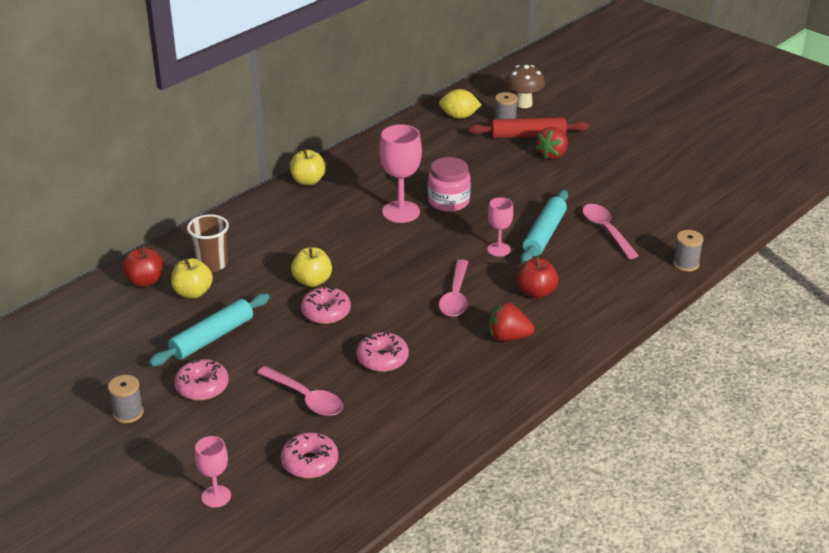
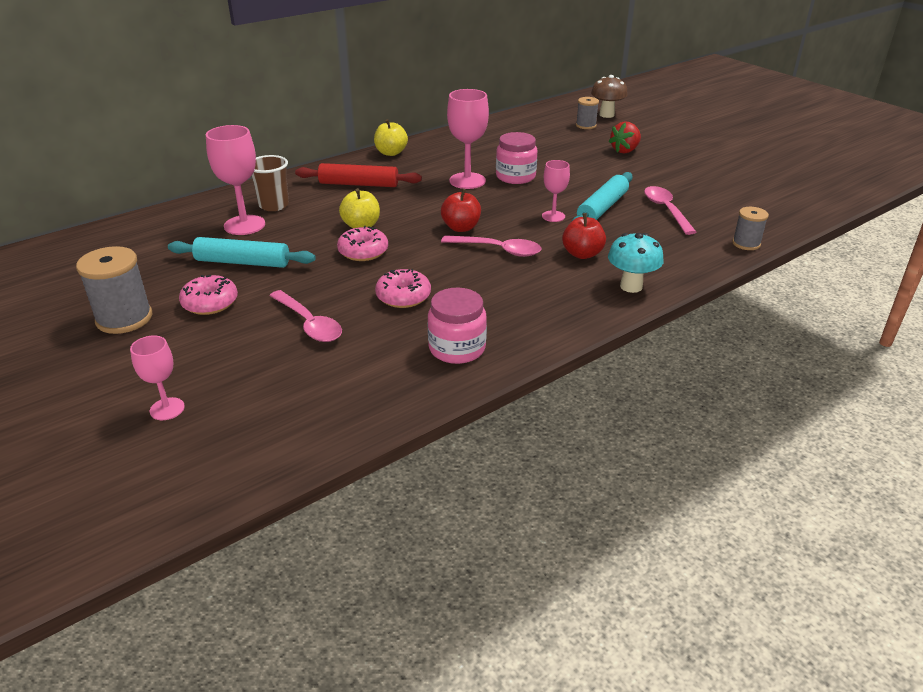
camera: 10 degrees right, 0 degrees up
grey spool [108,375,144,423] -> grey spool [76,246,152,334], size x1.69
red apple [122,246,163,287] -> red apple moved to [441,189,481,232]
turquoise rolling pin [149,293,270,366] -> turquoise rolling pin turned 45 degrees clockwise [168,237,316,268]
yellow apple [171,258,213,298] -> pink goblet [206,125,265,235]
pink donut [281,432,338,478] -> none
yellow lemon [439,89,481,119] -> none
pink spoon [439,259,468,317] -> pink spoon turned 90 degrees counterclockwise [441,235,541,257]
red rolling pin [468,117,589,138] -> red rolling pin moved to [295,163,422,187]
red strawberry [489,302,535,341] -> none
none -> pink jar [428,288,487,364]
none -> turquoise mushroom [608,233,664,293]

